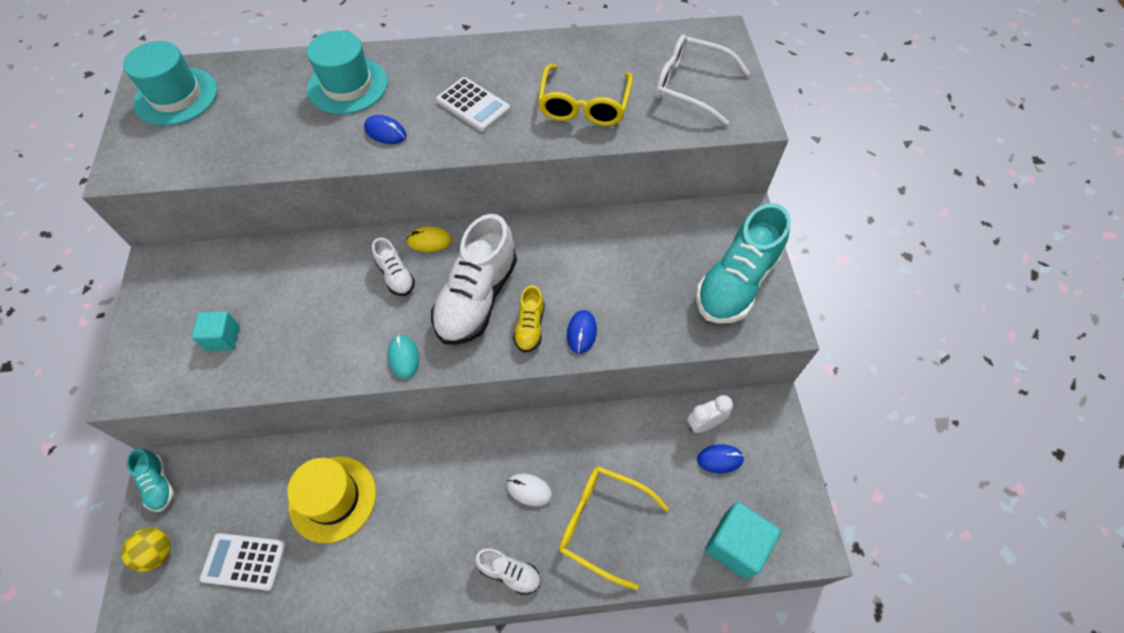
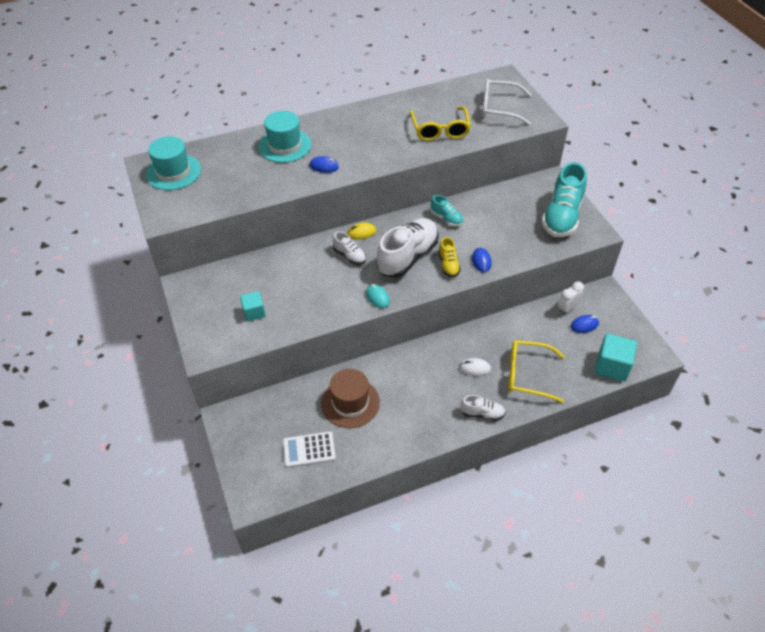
camera: 15 degrees left, 10 degrees down
yellow ball [121,528,171,572] -> none
turquoise shoe [127,449,174,512] -> turquoise shoe moved to [431,195,463,227]
yellow hat [287,456,376,543] -> brown hat [321,369,380,428]
white shoe [431,214,517,345] -> white shoe turned 150 degrees counterclockwise [377,218,439,278]
white calculator [436,77,510,132] -> none

